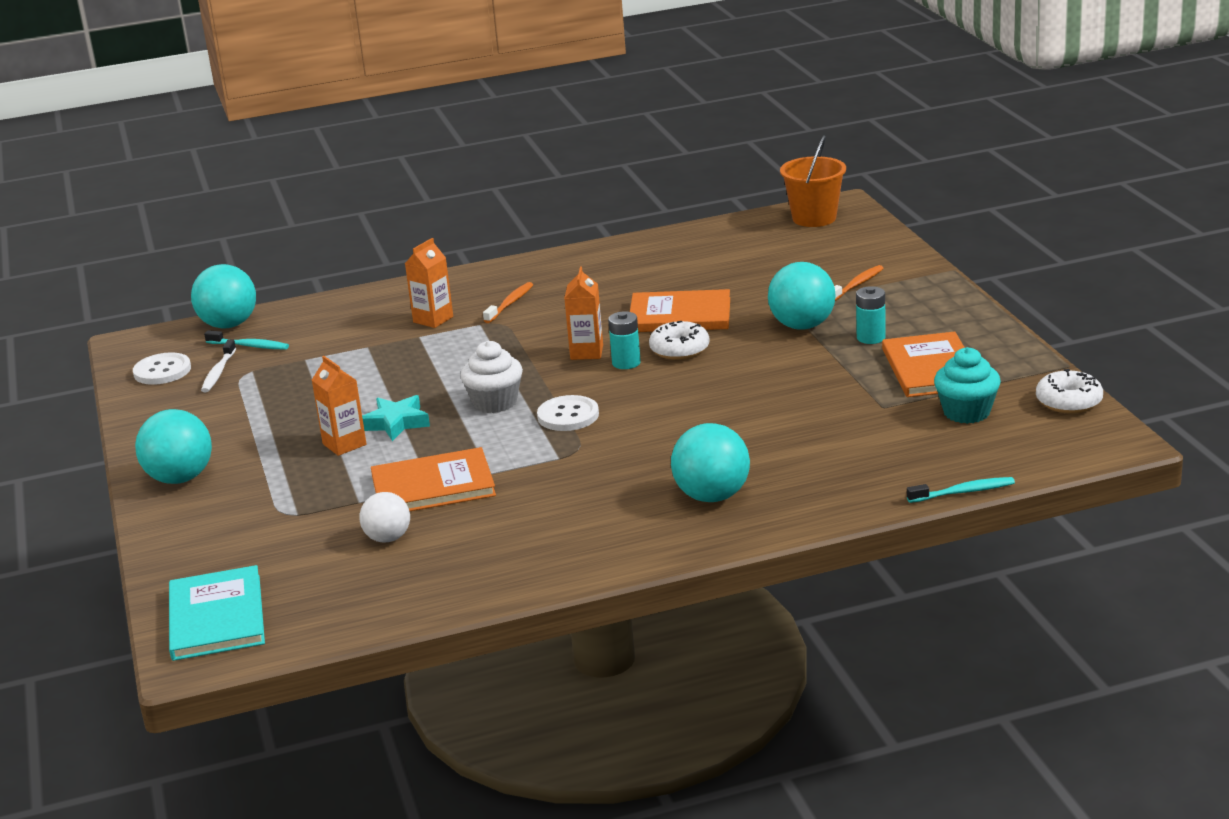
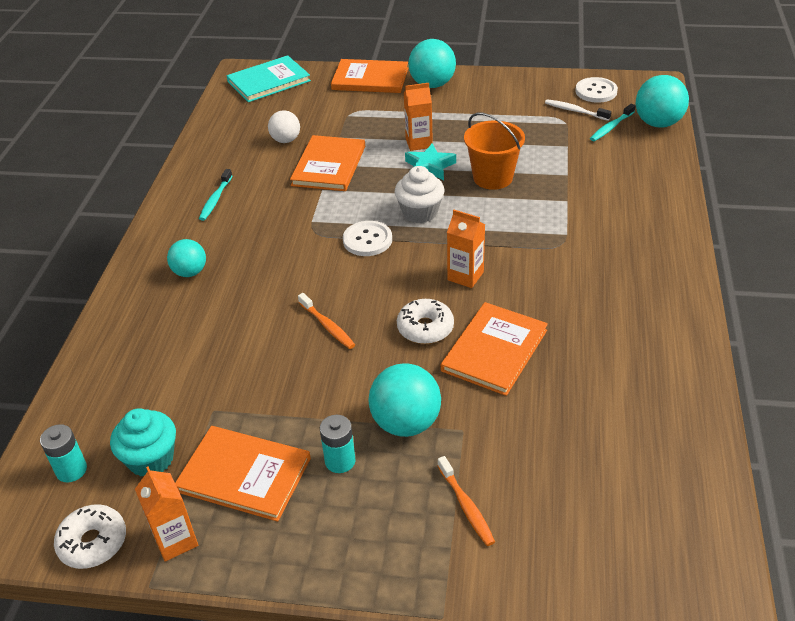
camera: 115 degrees right, 15 degrees up
turquoise book [169,565,265,661] -> turquoise book turned 45 degrees counterclockwise [226,55,311,102]
orange carton [405,238,453,328] -> orange carton moved to [135,466,198,562]
orange toothbrush [483,282,533,323] -> orange toothbrush moved to [298,293,355,349]
turquoise battery [608,311,641,369] -> turquoise battery moved to [40,424,87,483]
turquoise ball [671,423,750,502] -> turquoise ball [167,239,206,277], size x0.63
orange bucket [780,135,846,227] -> orange bucket moved to [464,113,525,190]
turquoise toothbrush [907,477,1015,503] -> turquoise toothbrush moved to [199,169,232,221]
none -> orange book [331,59,408,93]

